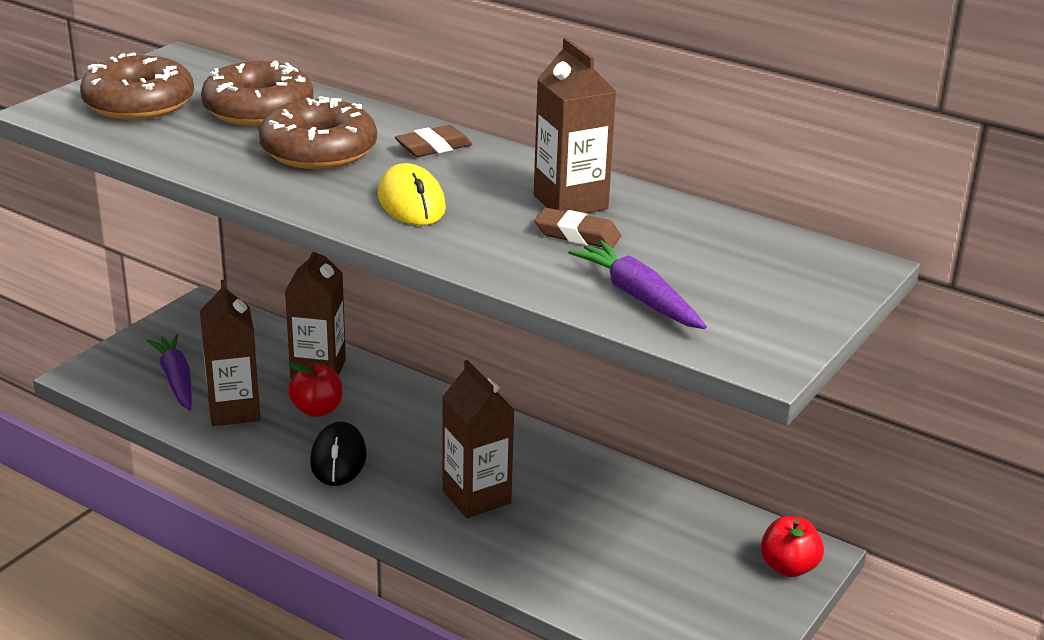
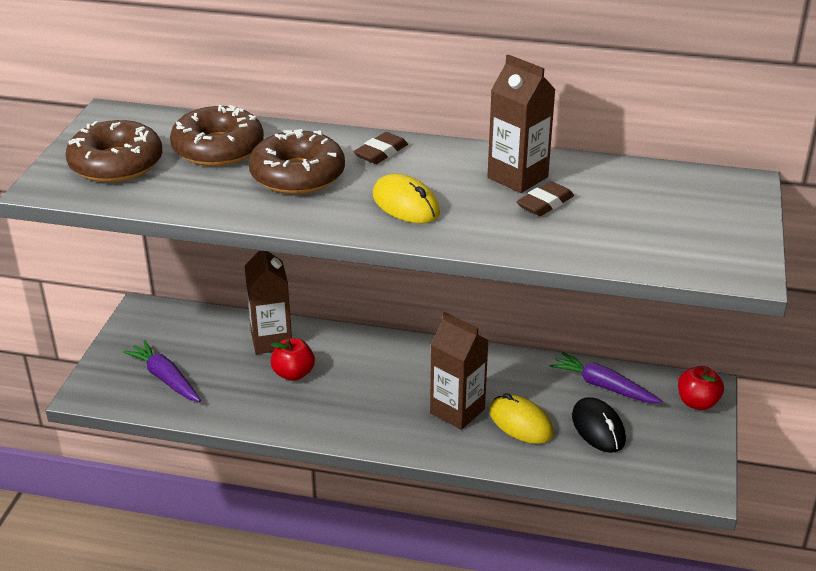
camera: 20 degrees left, 5 degrees up
brown carton [200,280,260,426] -> none
black mouse [310,421,367,486] -> black mouse moved to [572,397,626,453]
brown eraser [535,208,621,248] -> brown eraser turned 45 degrees counterclockwise [517,181,574,216]
purple carrot [568,240,707,329] -> purple carrot moved to [550,352,662,403]
none -> yellow mouse [489,393,554,444]

